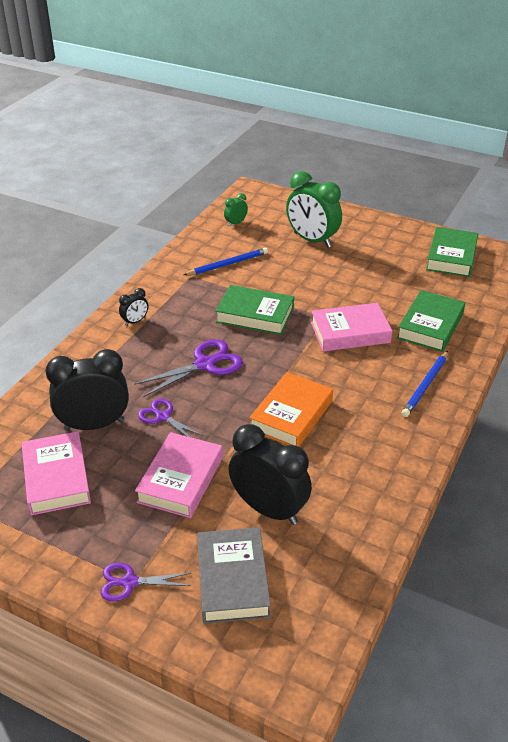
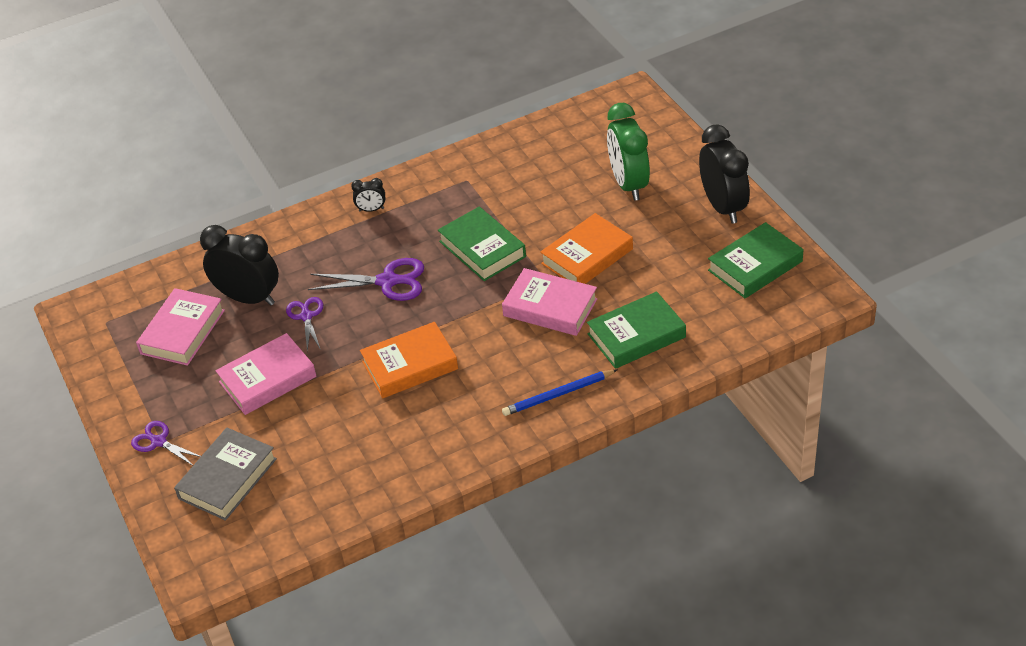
camera: 40 degrees right, 5 degrees up
blue pencil [183,248,268,275] -> none
green clock [224,193,248,227] -> none
black clock [228,424,312,525] -> black clock moved to [699,124,750,224]
none -> orange book [540,213,633,284]

